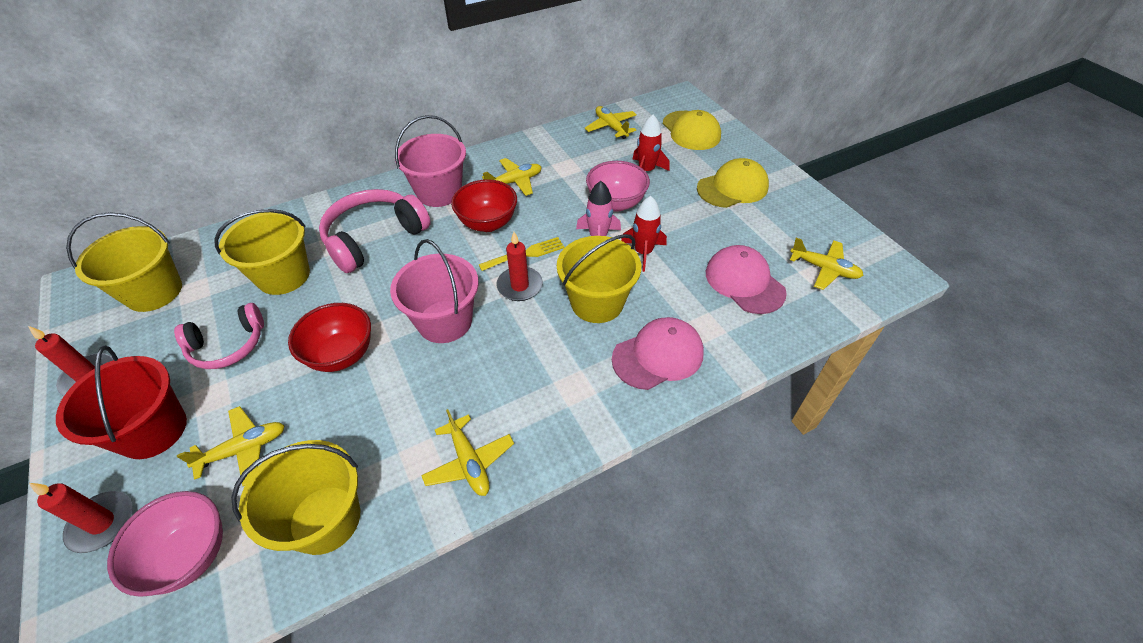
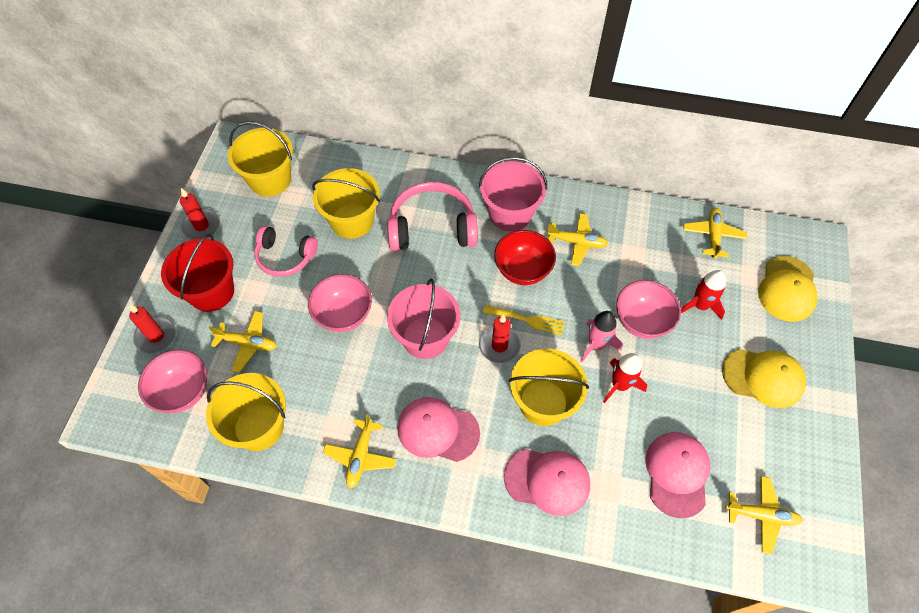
camera: 40 degrees right, 10 degrees up
red bowl [288,303,371,372] -> pink bowl [308,274,372,332]
yellow plane [790,238,864,290] -> yellow plane turned 60 degrees counterclockwise [725,476,803,555]
none -> pink cap [397,397,480,462]

